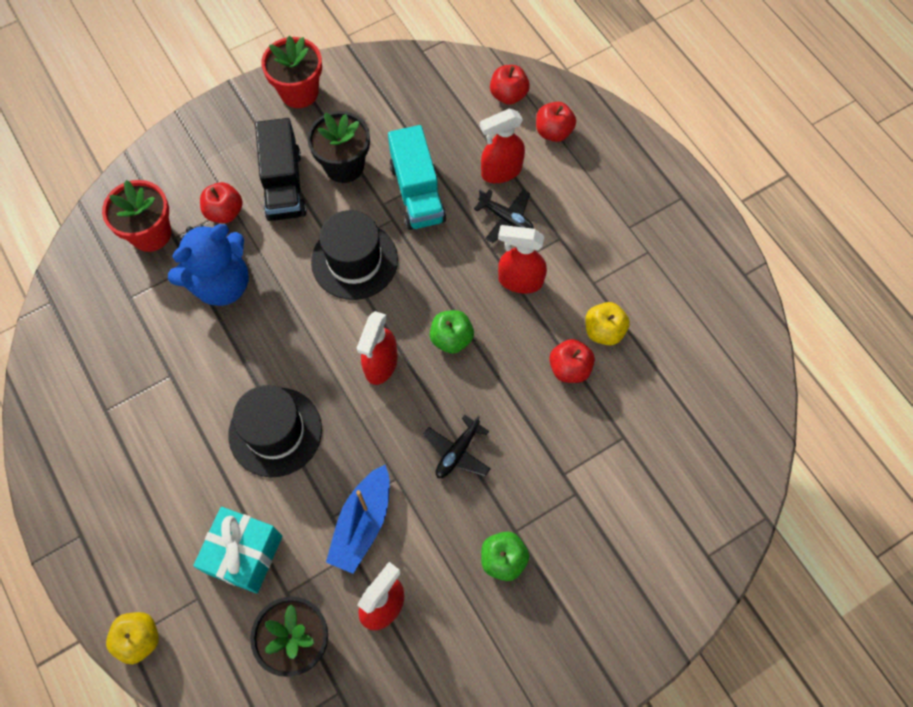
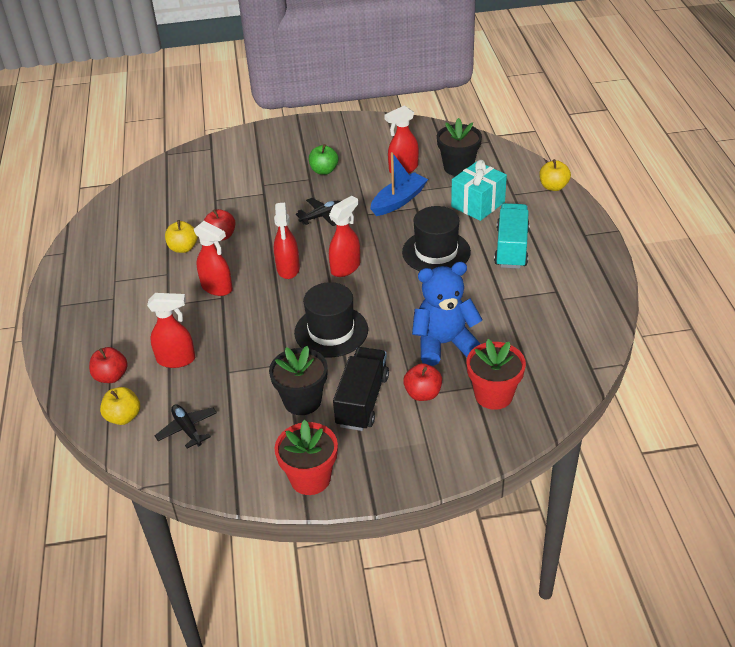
camera: 155 degrees left, 25 degrees down
turquoise truck [388,125,446,230] -> turquoise truck moved to [494,203,530,269]
green apple [430,310,474,354] -> red spray bottle [274,203,300,279]
black plane [474,189,534,243] -> black plane moved to [155,404,217,449]
red apple [490,65,530,105] -> yellow apple [100,387,140,425]

